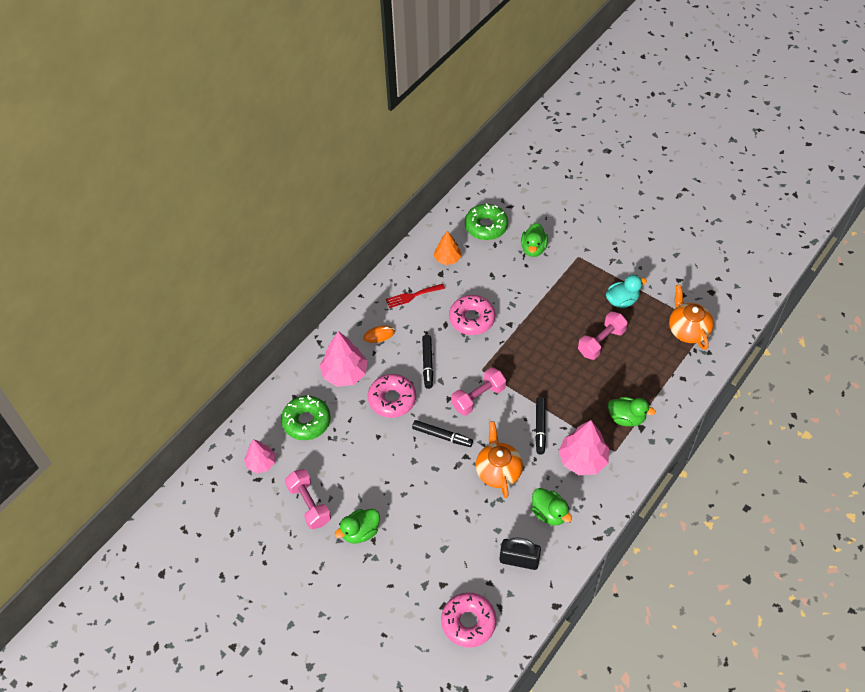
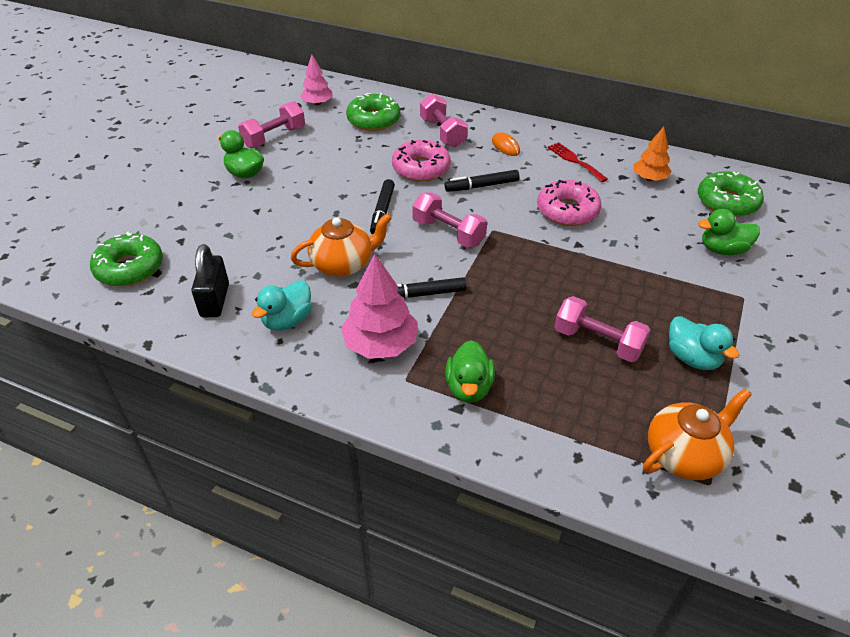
camera: 75 degrees right, 10 degrees down
pink tree [320,331,368,387] -> pink dumbbell [420,94,468,147]
pink donut [441,593,496,648] -> green donut [90,232,163,286]
green duck [532,488,572,526] -> turquoise duck [252,280,312,331]

